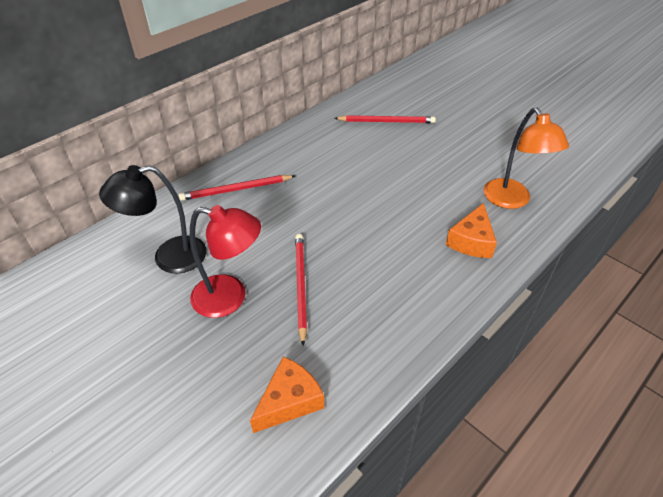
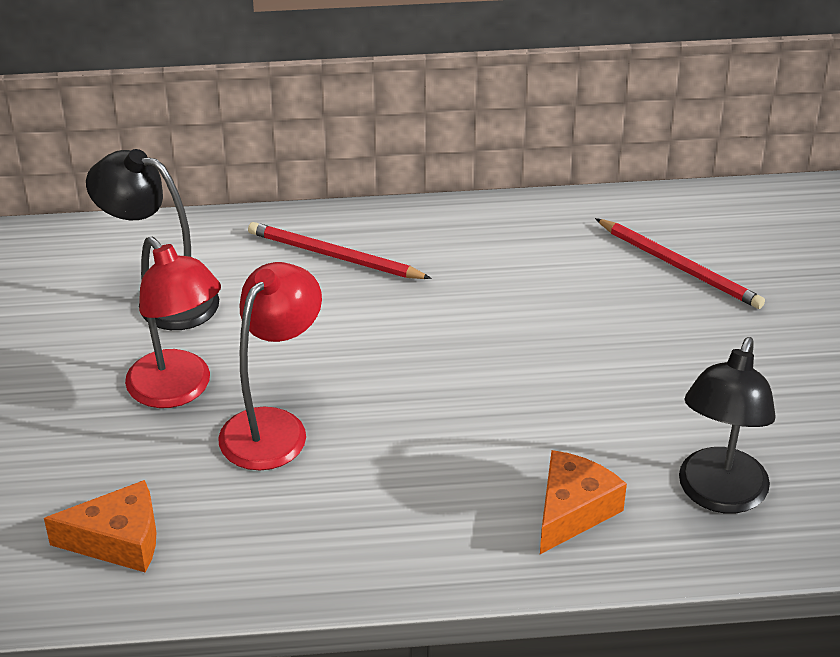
camera: 40 degrees right, 5 degrees down
red pencil [295,234,307,346] -> red lamp [218,262,322,470]
orange cheese [446,203,497,258] -> orange cheese turned 150 degrees clockwise [540,450,627,554]
orange lamp [484,107,569,209] -> black lamp [679,337,776,513]

